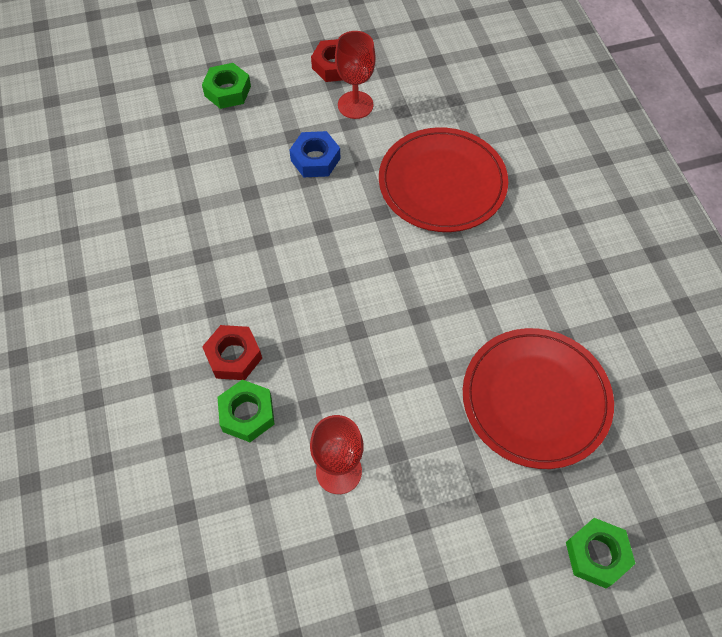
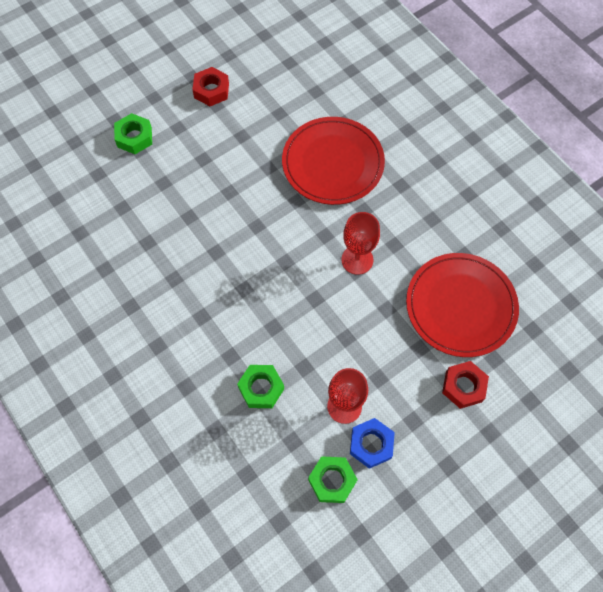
camera: 20 degrees left, 5 degrees up
red nut [202,325,262,380] -> red nut moved to [442,361,489,409]
blue nut [289,131,340,177] -> blue nut moved to [350,418,395,469]
red goblet [335,31,376,119] -> red goblet moved to [342,212,380,275]
green nut [566,518,636,588] -> green nut moved to [308,456,358,503]

